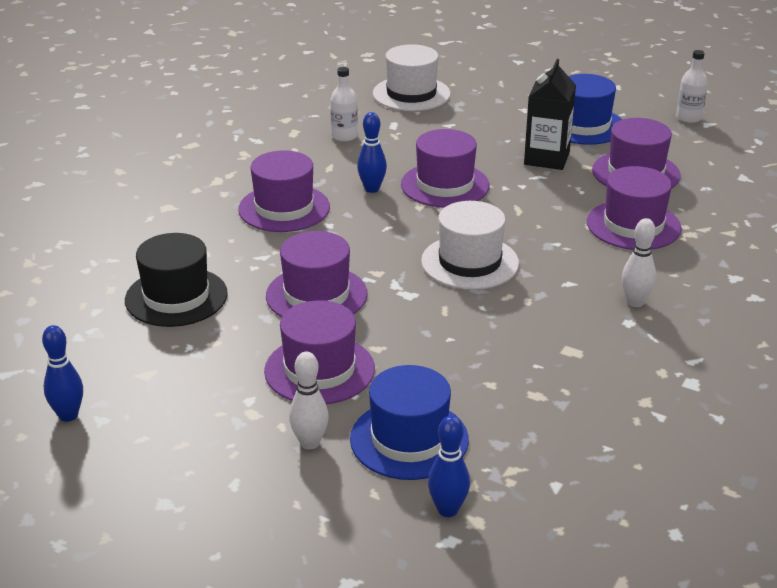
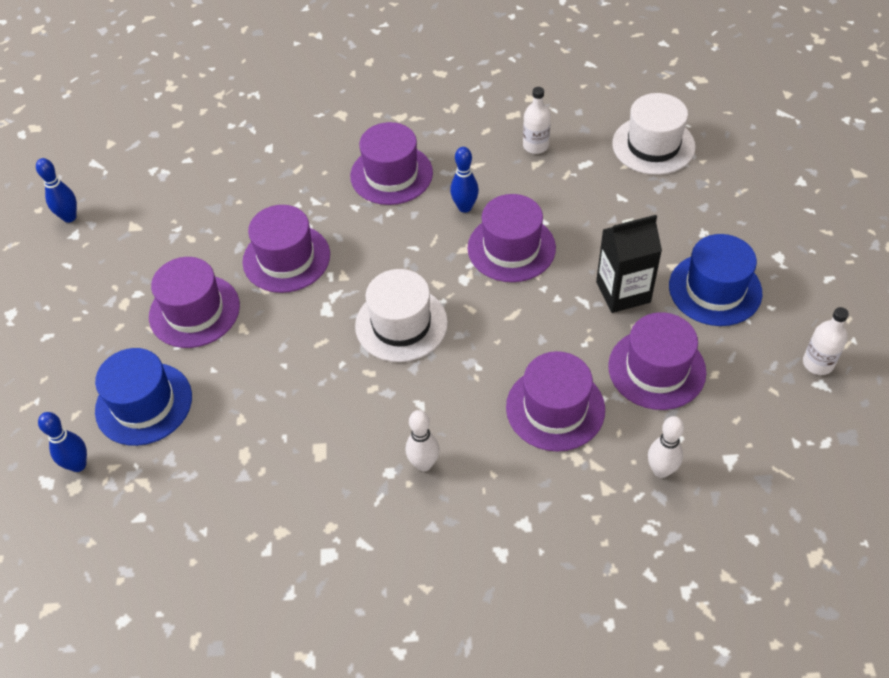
camera: 60 degrees right, 20 degrees up
black hat [125,233,228,327] -> none
white bowling pin [289,352,329,450] -> white bowling pin moved to [648,416,684,478]

